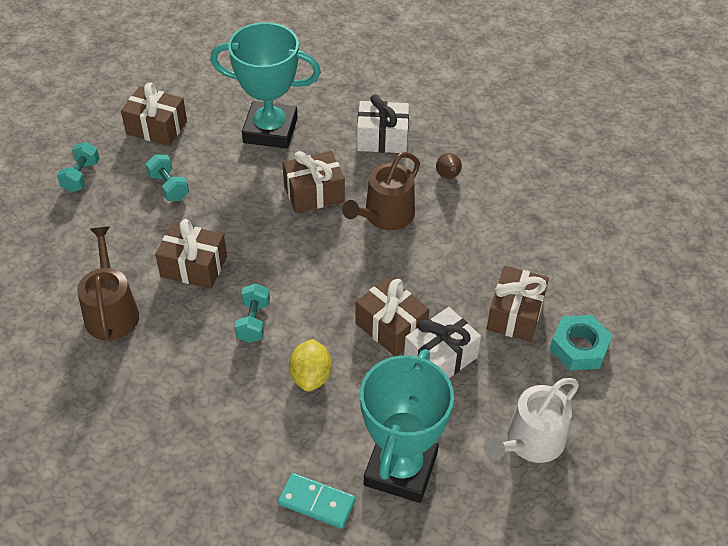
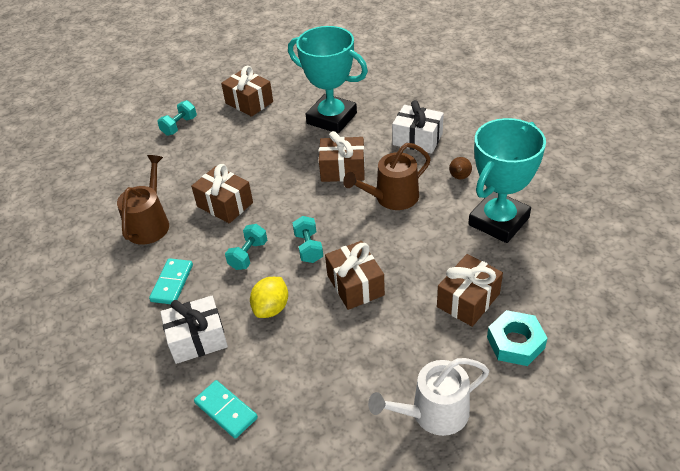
camera: 25 degrees right, 5 degrees down
turquoise dumbbell [146,154,189,201] -> turquoise dumbbell moved to [292,216,323,263]
turquoise trophy [360,349,454,503] -> turquoise trophy moved to [468,118,546,243]
white gift [404,307,481,378] -> white gift moved to [160,296,228,364]
none -> turquoise domino [149,258,193,304]

